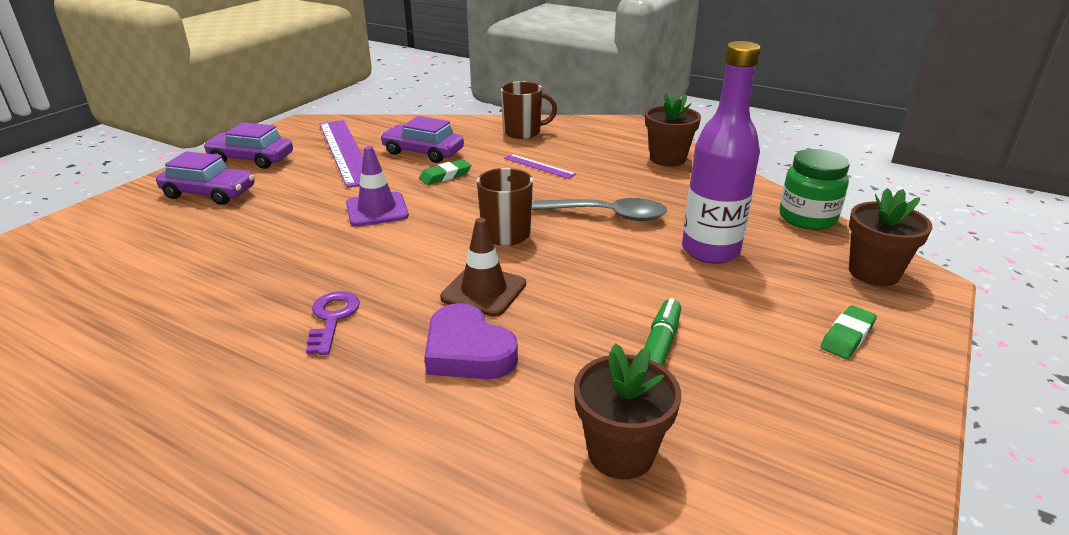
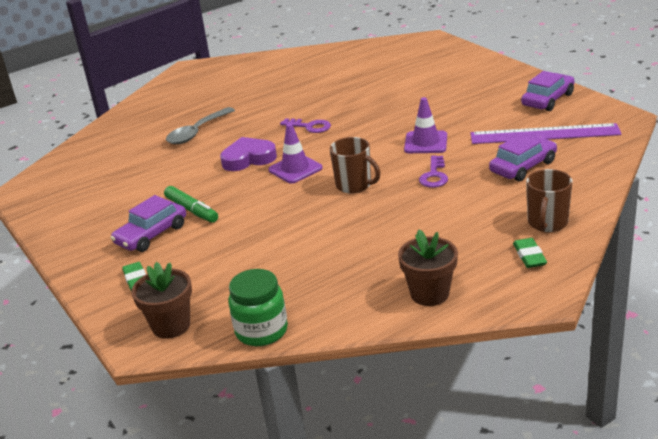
camera: 120 degrees right, 0 degrees up
purple car [156,151,255,205] -> purple car moved to [111,195,186,252]
green eraser [419,159,471,185] -> green eraser moved to [513,238,547,268]
brown traffic cone [440,218,526,317] -> purple traffic cone [268,123,323,183]
purple ruler [504,154,576,179] -> none
grey spoon [532,198,667,221] -> grey spoon moved to [166,107,235,144]
brown flower pot [574,343,681,479] -> none
purple bottle [682,41,761,264] -> none
none -> purple key [419,155,448,188]

